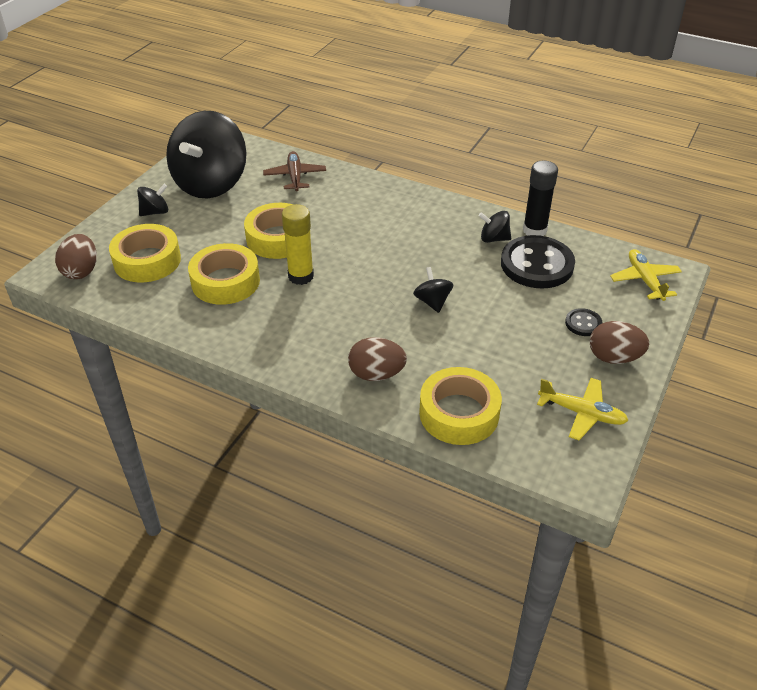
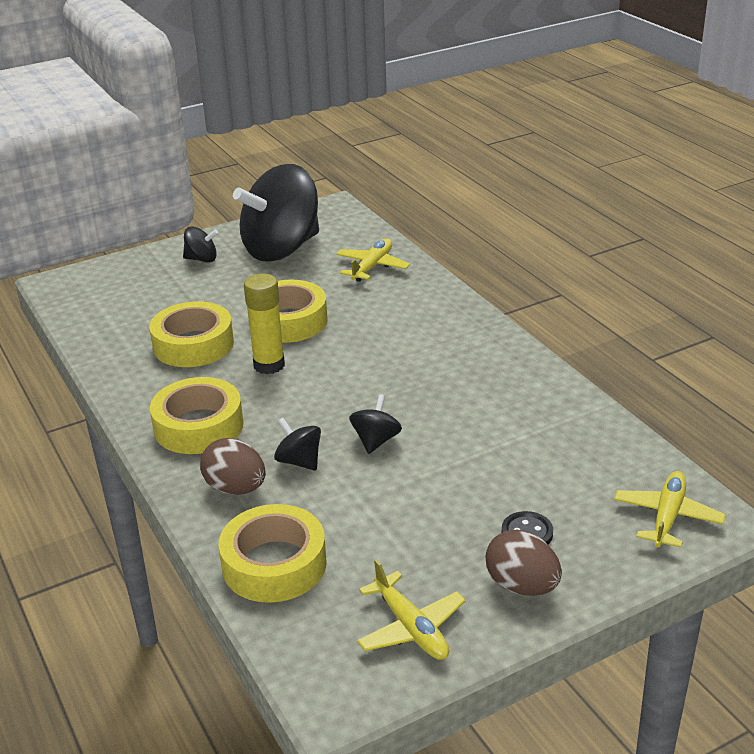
camera: 35 degrees right, 10 degrees down
brown egg [55,234,97,279] -> none
yellow tape [109,224,181,282] -> yellow tape moved to [150,377,244,454]
brown plane [263,151,326,191] -> yellow plane [336,238,410,282]
black spinning top [479,211,511,243] -> black spinning top moved to [274,418,321,471]
black button [501,235,575,289] -> none
black glue stick [523,161,558,236] -> none

